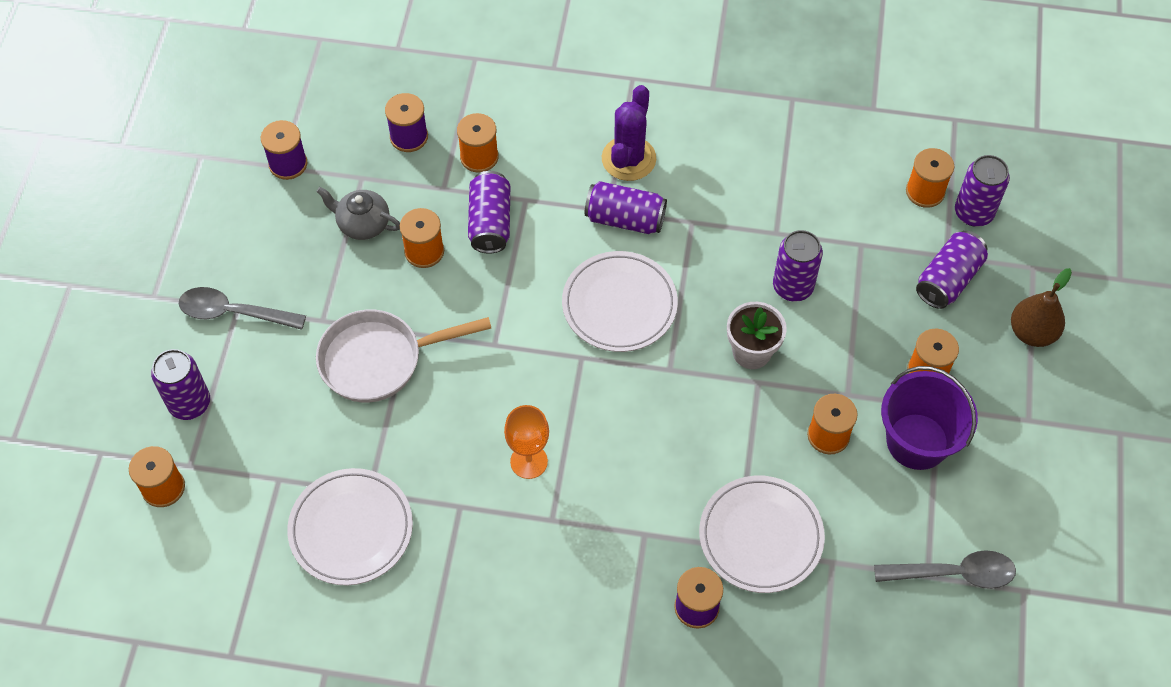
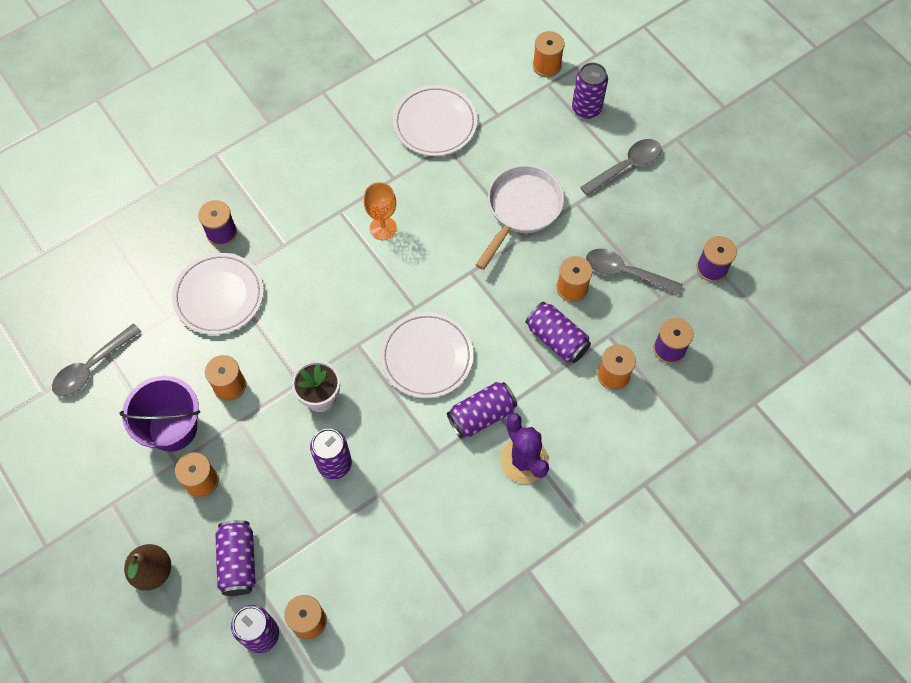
camera: 135 degrees right, 5 degrees up
grey teapot [316,187,400,240] -> grey spoon [586,249,683,295]

